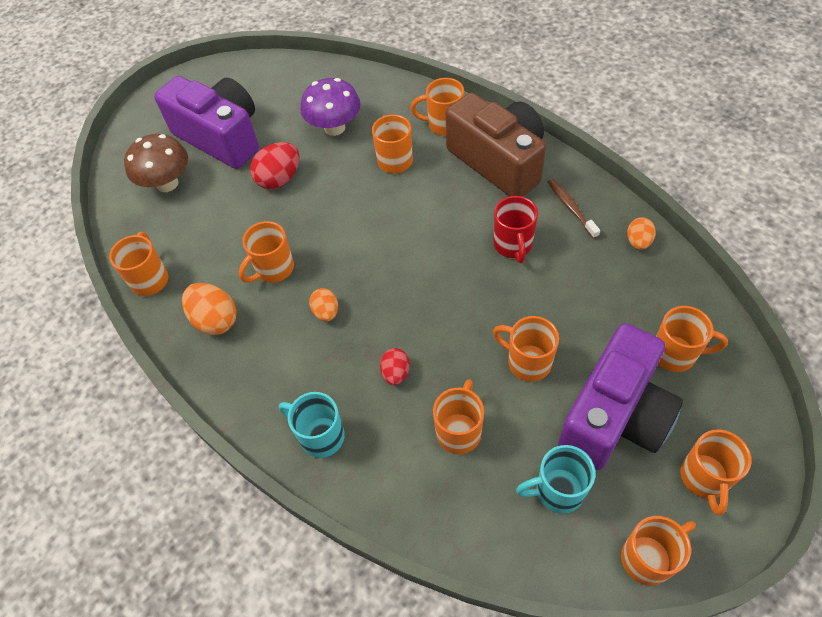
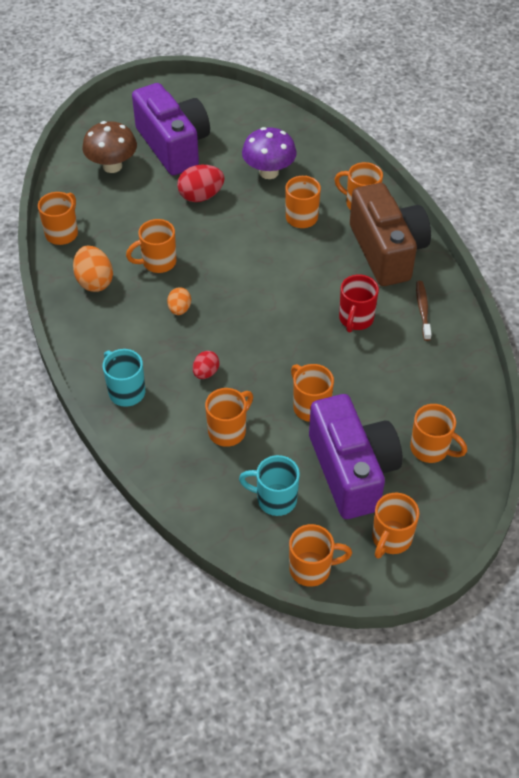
camera: 20 degrees right, 5 degrees down
purple camera [558,323,683,470] -> purple camera turned 75 degrees counterclockwise [309,394,403,519]
orange egg [627,218,656,250] -> none

